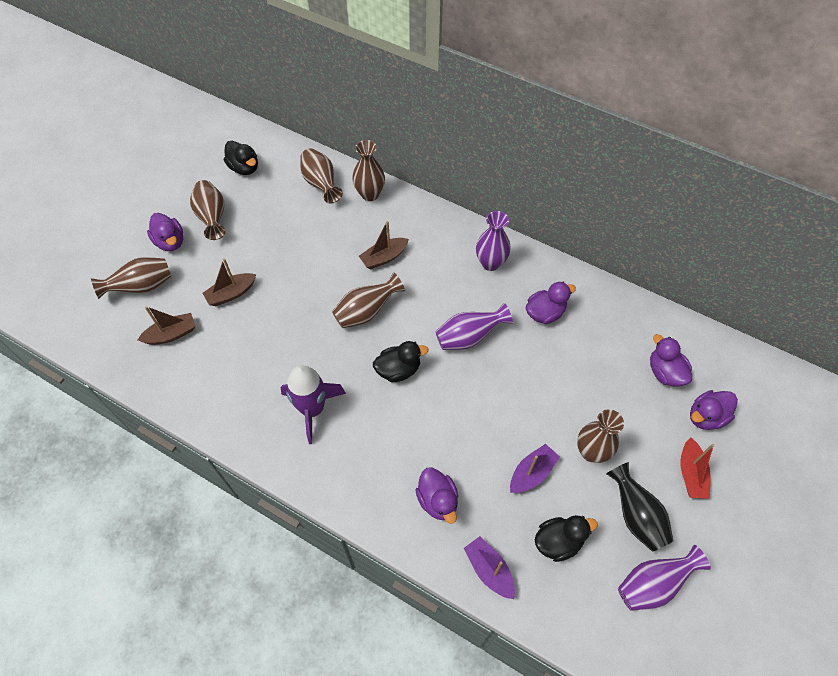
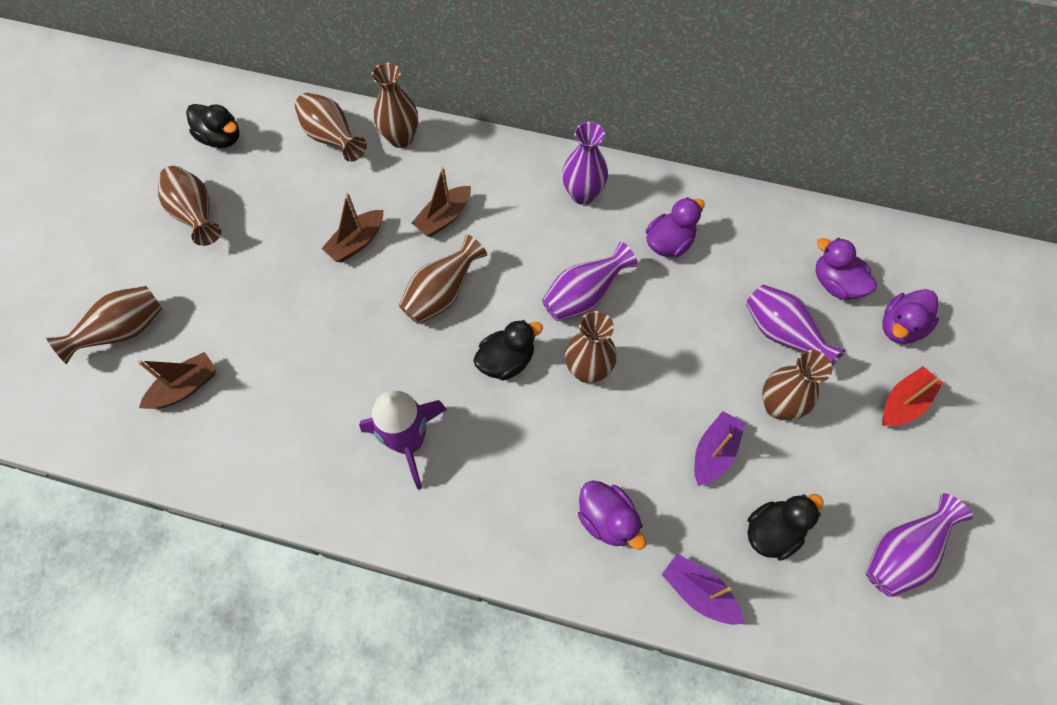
camera: 15 degrees left, 5 degrees up
purple duck [147,213,183,251] -> none
brown boat [202,258,256,306] -> brown boat moved to [321,193,383,262]
black vase [606,462,673,552] -> none
red boat [681,437,714,499] -> red boat turned 120 degrees counterclockwise [882,366,943,426]
none -> brown vase [565,311,617,383]
none -> purple vase [746,285,846,366]

